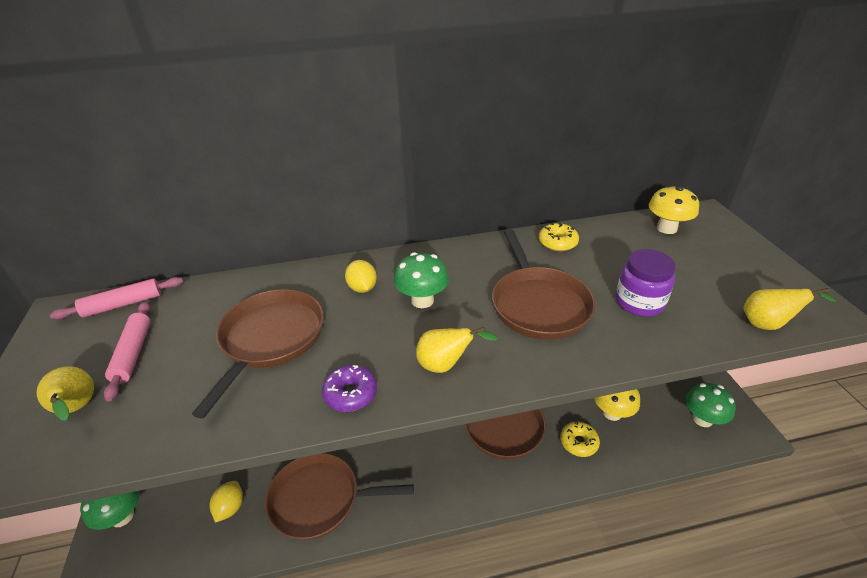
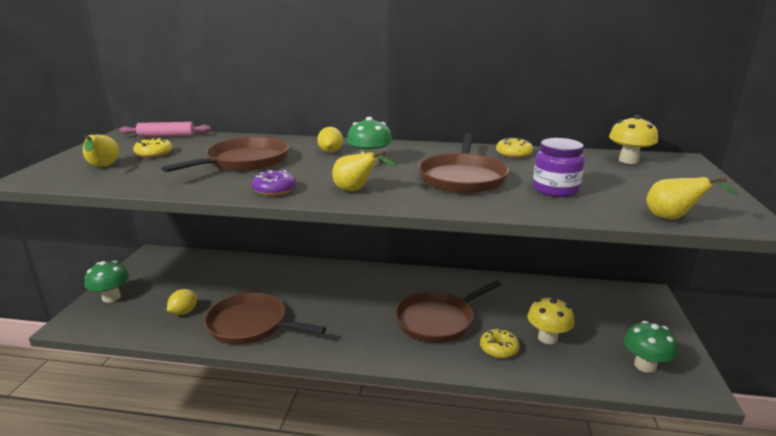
camera: 20 degrees right, 15 degrees down
pink rolling pin [104,301,151,401] -> yellow donut [133,137,173,158]

